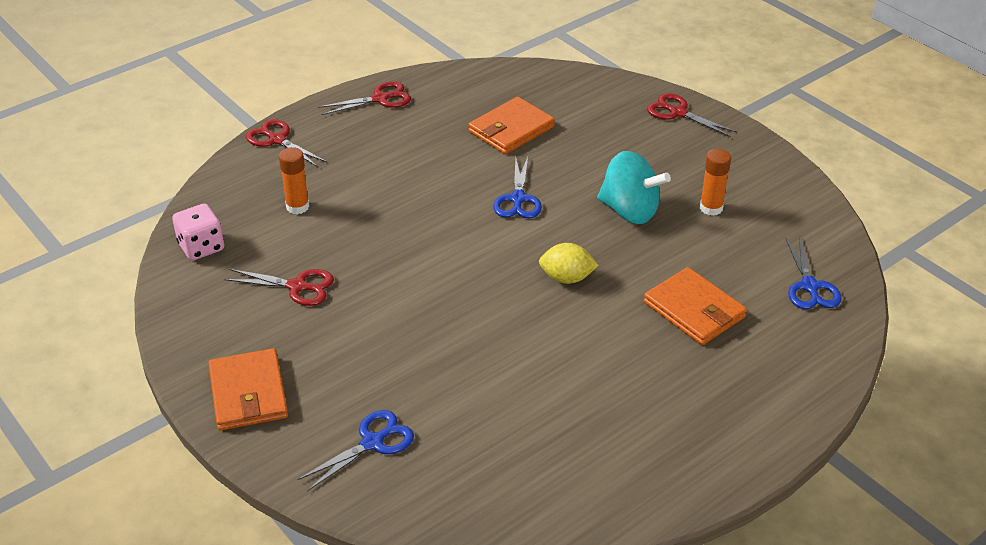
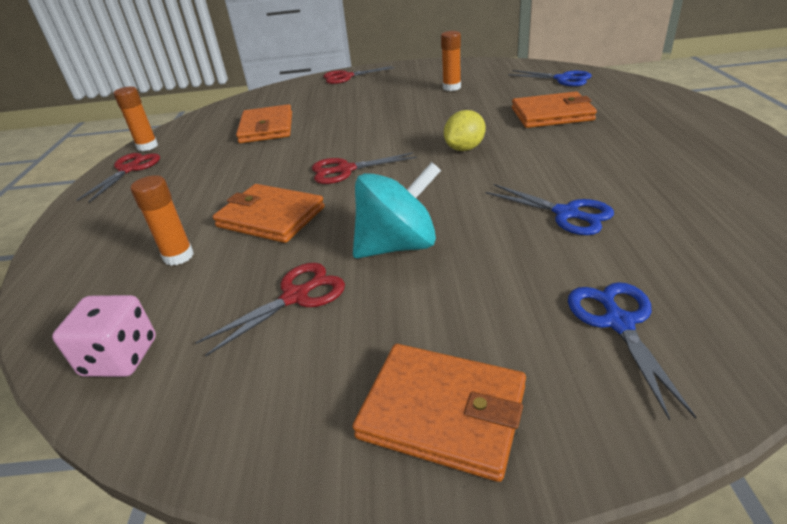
camera: 50 degrees left, 5 degrees down
red scissors [246,119,327,167] -> red scissors moved to [312,152,417,184]
blue scissors [493,157,542,218] -> blue scissors moved to [486,184,614,235]
turquoise spinning top [597,151,671,224] -> turquoise spinning top moved to [353,162,441,258]
none -> orange glue stick [113,87,158,151]
none -> orange wallet [213,184,325,243]

